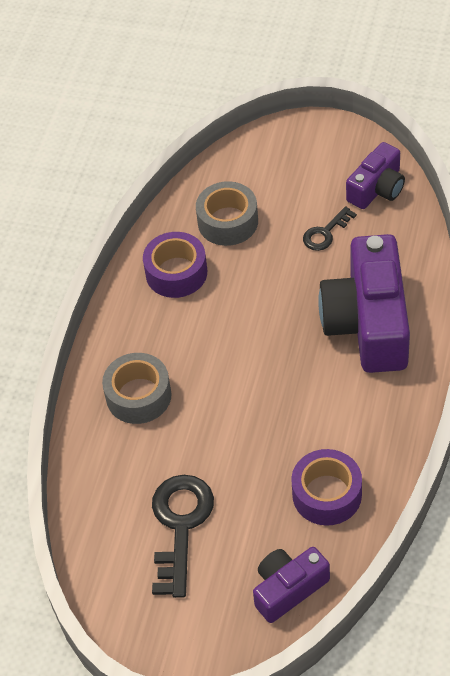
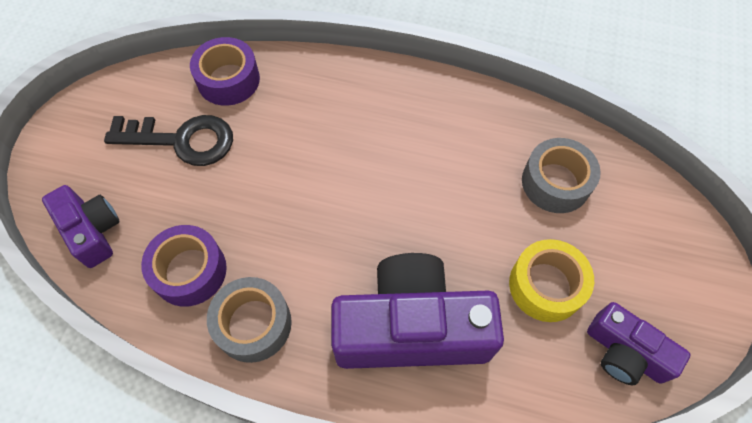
camera: 85 degrees right, 10 degrees up
grey tape [102,353,172,424] -> grey tape moved to [207,277,292,363]
purple tape [143,232,207,298] -> purple tape moved to [190,37,260,106]
black key [303,206,357,251] -> yellow tape [509,239,594,322]

